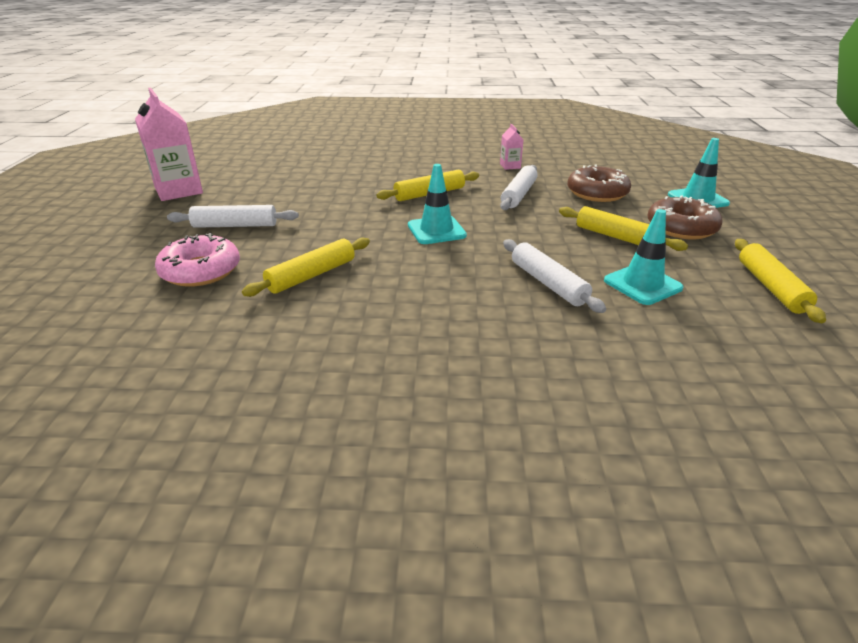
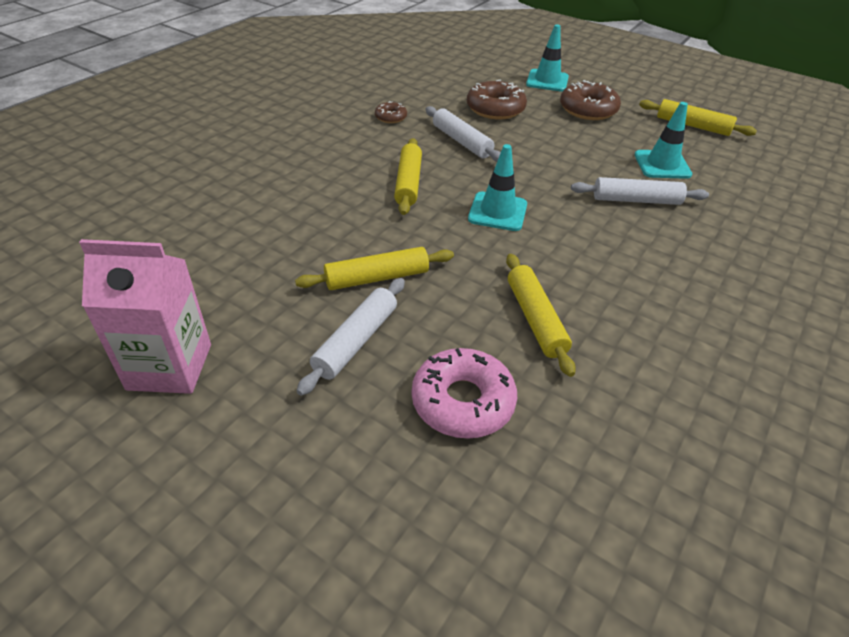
camera: 60 degrees left, 10 degrees up
pink carton [500,124,524,170] -> brown donut [375,101,407,123]
yellow rolling pin [559,206,688,251] -> yellow rolling pin moved to [295,247,454,290]

